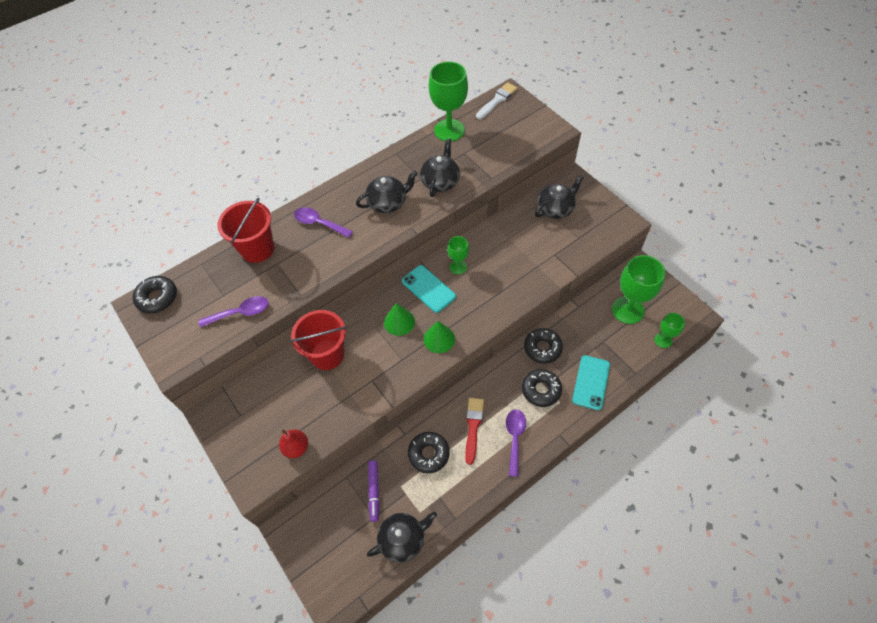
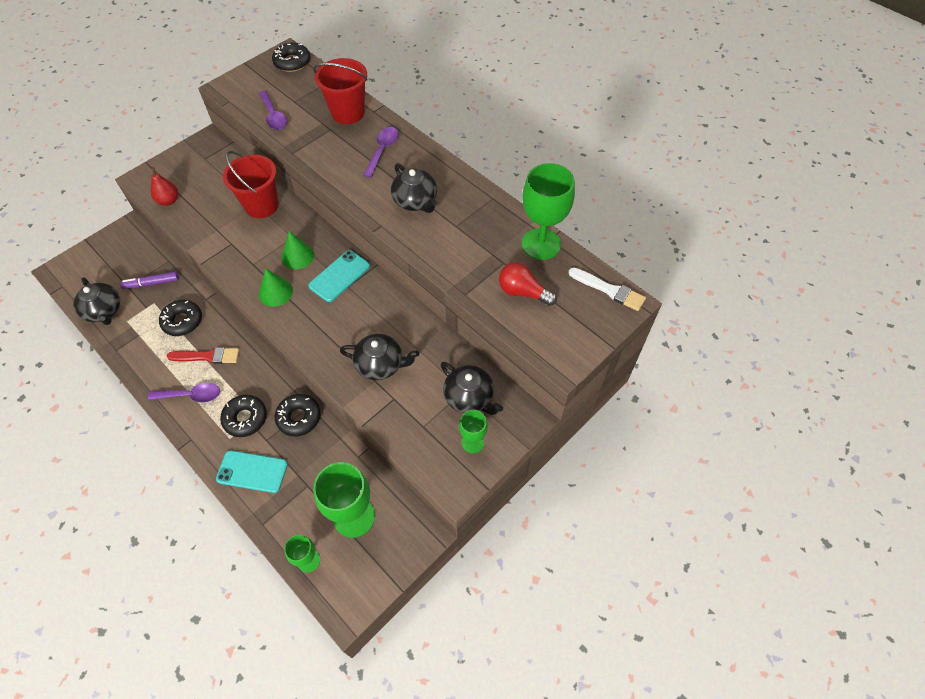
camera: 80 degrees right, 0 degrees up
black teapot [420,139,460,197] -> black teapot moved to [340,334,419,380]
green goblet [447,236,469,274] -> green goblet moved to [459,410,488,454]
none -> red light bulb [499,262,557,306]

